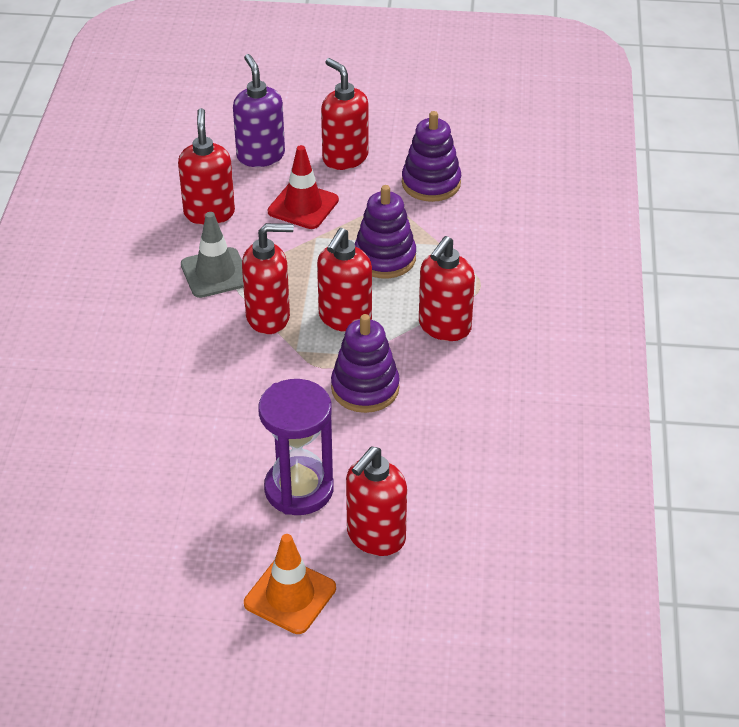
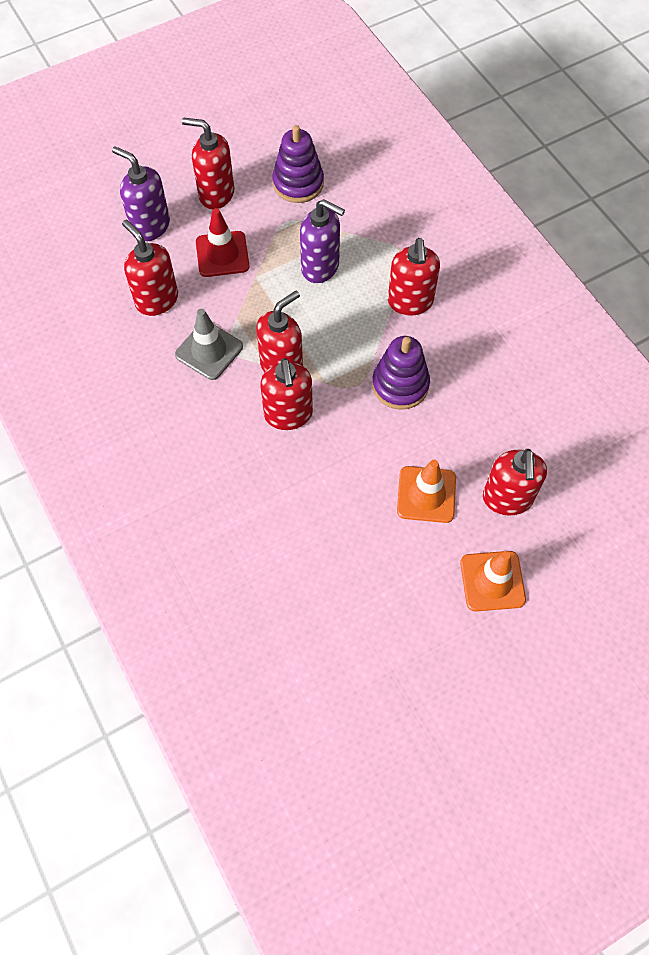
camera: 35 degrees left, 20 degrees up
purple hourglass [258,379,334,515] -> orange traffic cone [397,460,456,523]
red soap dispenser [317,228,372,332] -> red soap dispenser moved to [260,358,313,430]
purple stacking toy [355,185,416,279] -> purple soap dispenser [300,199,345,283]

